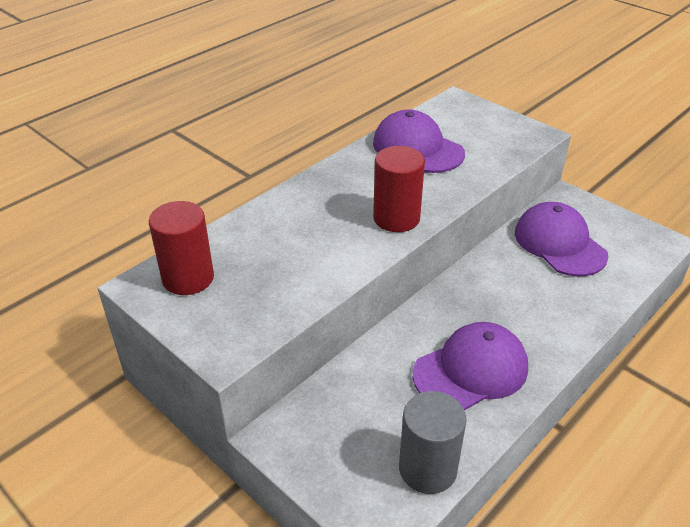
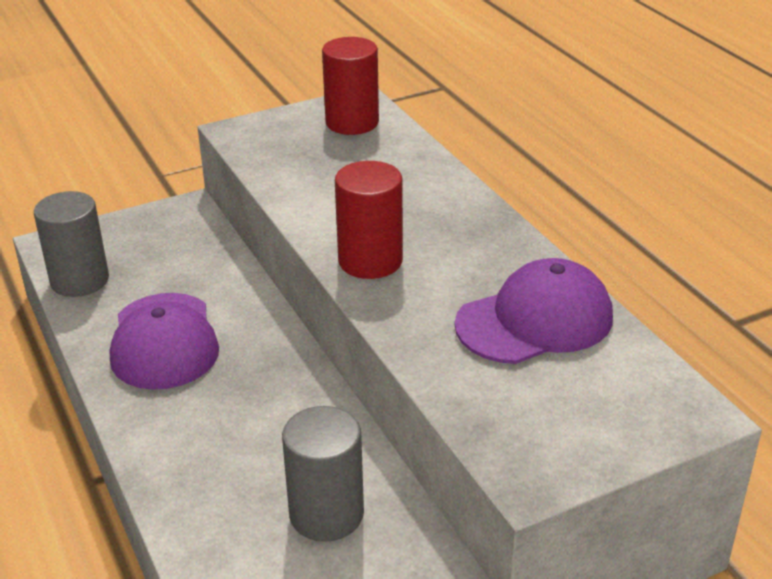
camera: 110 degrees right, 5 degrees down
purple cap [515,202,608,276] -> grey cylinder [282,406,364,542]

